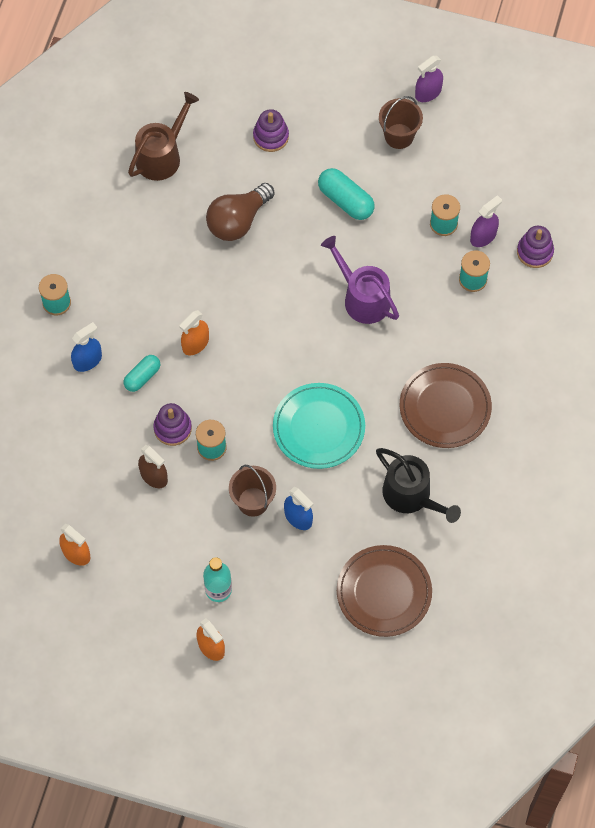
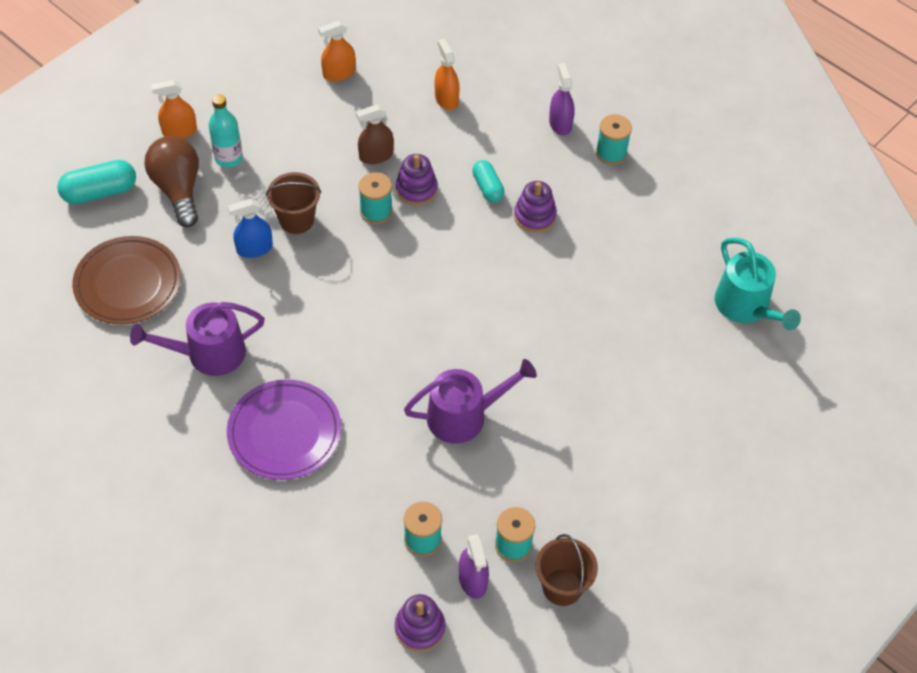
camera: 115 degrees right, 10 degrees down
blue spray bottle [71,322,102,372] -> none
brown watering can [128,92,199,181] -> turquoise watering can [715,238,801,330]
orange spray bottle [179,310,209,355] -> orange spray bottle moved to [435,39,460,110]
brown light bulb [206,183,275,241] -> brown light bulb moved to [144,136,199,227]
purple stacking toy [253,109,289,152] -> purple stacking toy moved to [514,181,557,233]
turquoise plate [273,383,365,469] -> none
turquoise capsule [318,168,375,220] -> turquoise capsule moved to [57,160,136,204]
black watering can [376,448,461,523] -> purple watering can [130,302,265,376]
brown bucket [379,96,423,149] -> brown bucket moved to [536,534,598,606]
brown plate [400,363,492,448] -> purple plate [227,379,341,480]
purple spray bottle [415,56,443,102] -> purple spray bottle moved to [549,63,574,135]

